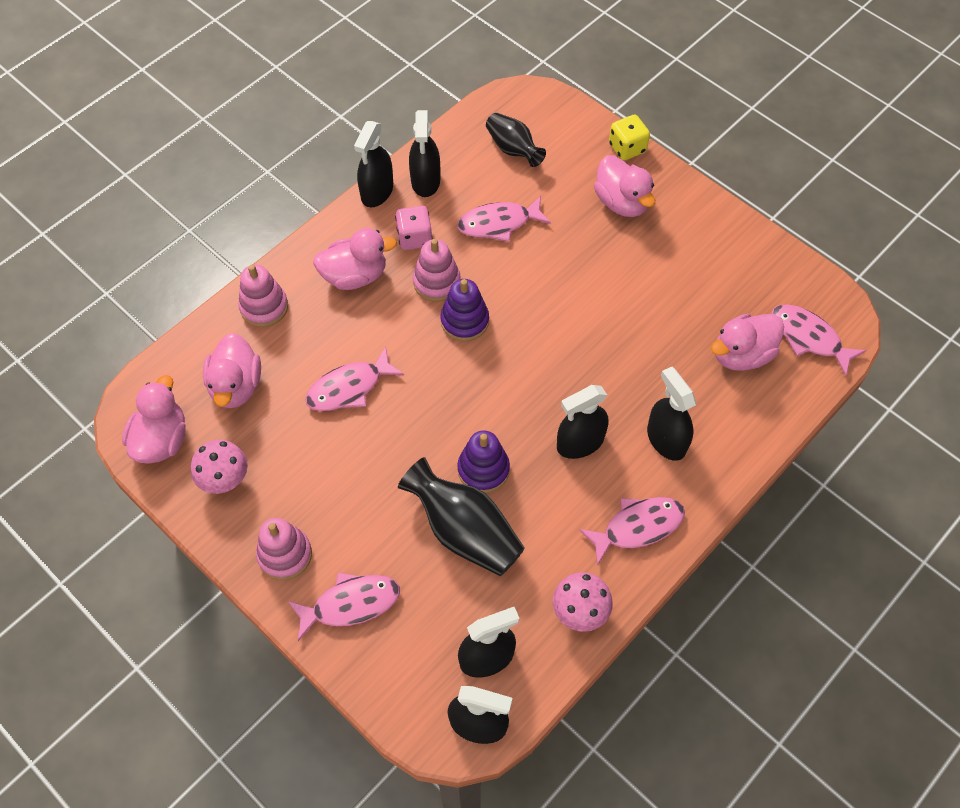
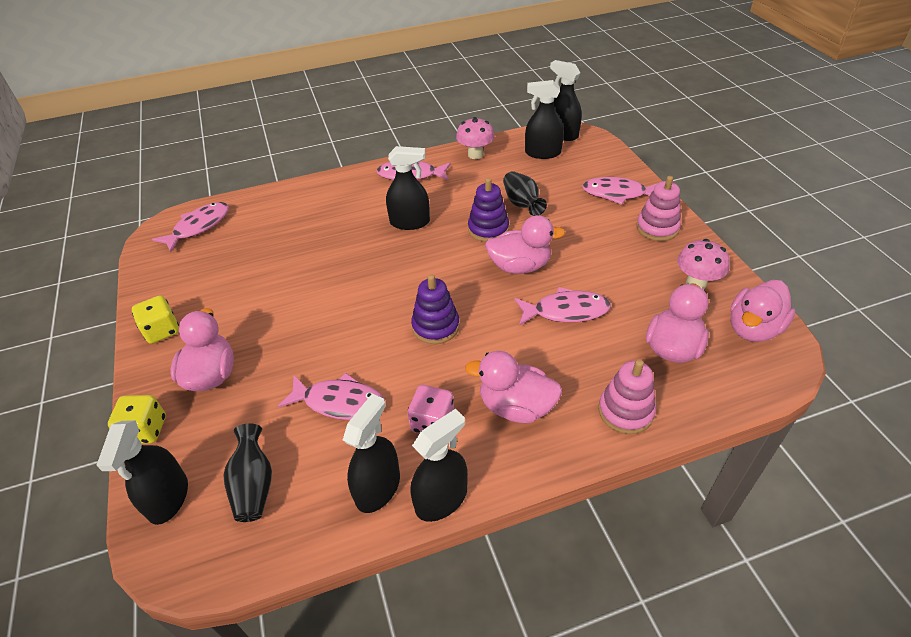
camera: 150 degrees left, 15 degrees down
black vase [398,457,525,576] -> black vase [503,171,547,216], size x0.63
pink stacking toy [413,239,461,302] -> none
black spray bottle [647,367,696,461] -> black spray bottle moved to [97,420,188,525]
pink duck [711,314,784,371] -> pink duck moved to [485,215,565,274]
pink fish [771,304,866,376] -> pink fish turned 120 degrees counterclockwise [152,202,229,252]
none -> yellow dice [132,295,179,344]

